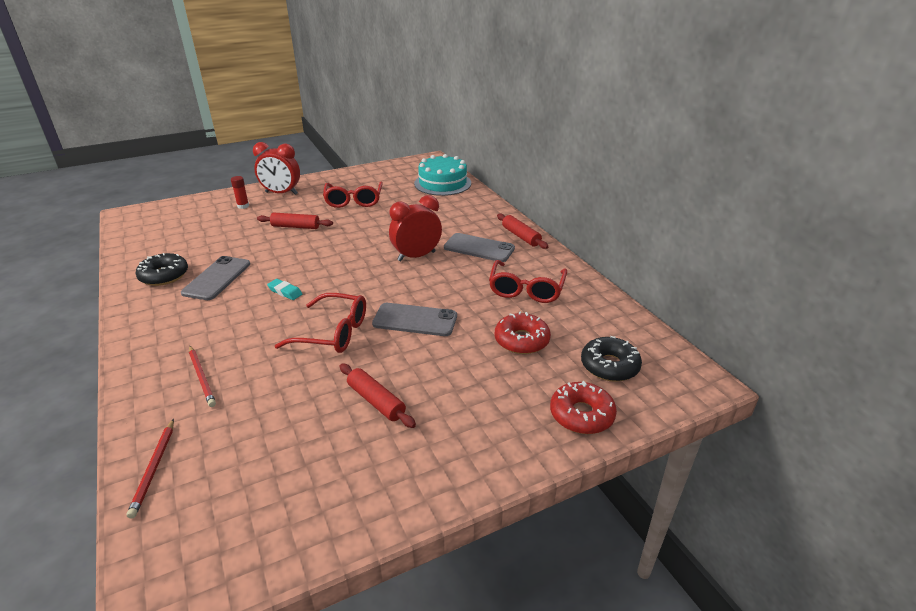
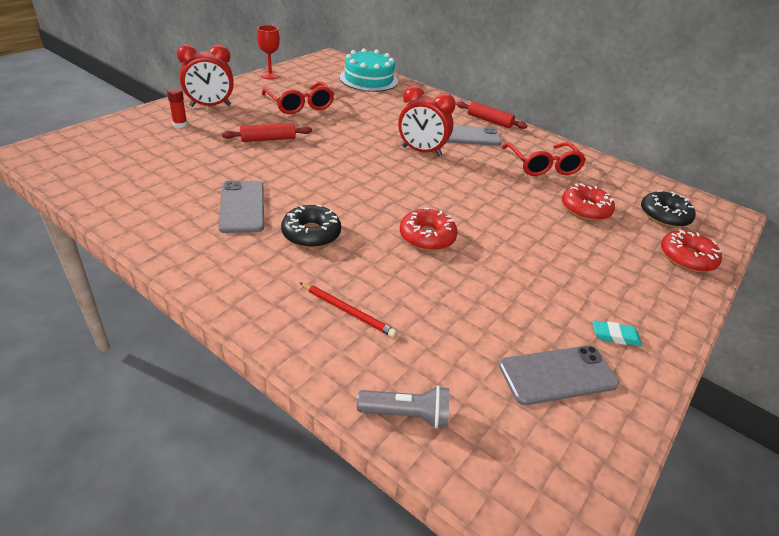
camera: 30 degrees left, 5 degrees up
red pencil [127,419,174,518] -> grey flashlight [357,386,449,429]
black donut [136,253,188,286] -> black donut moved to [281,204,341,248]
turquoise eraser [267,279,302,300] -> turquoise eraser moved to [593,320,642,346]
red glasses [275,293,366,353] -> red donut [400,208,458,251]
red rolling pin [340,364,416,428] -> none
grey phone [372,303,457,336] -> grey phone moved to [499,345,619,405]
red clock [389,195,442,261] -> red clock turned 105 degrees counterclockwise [398,86,456,157]
none -> red goblet [257,25,280,79]

